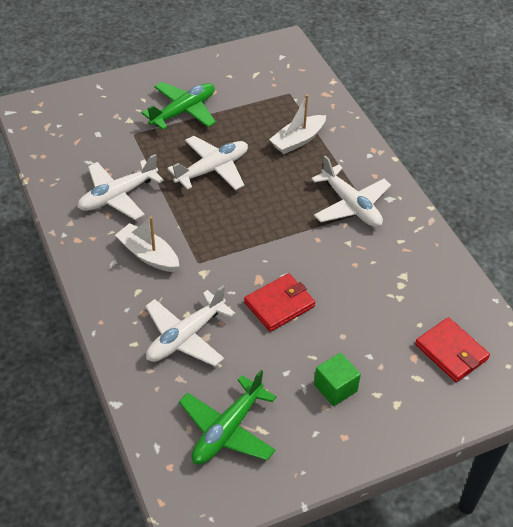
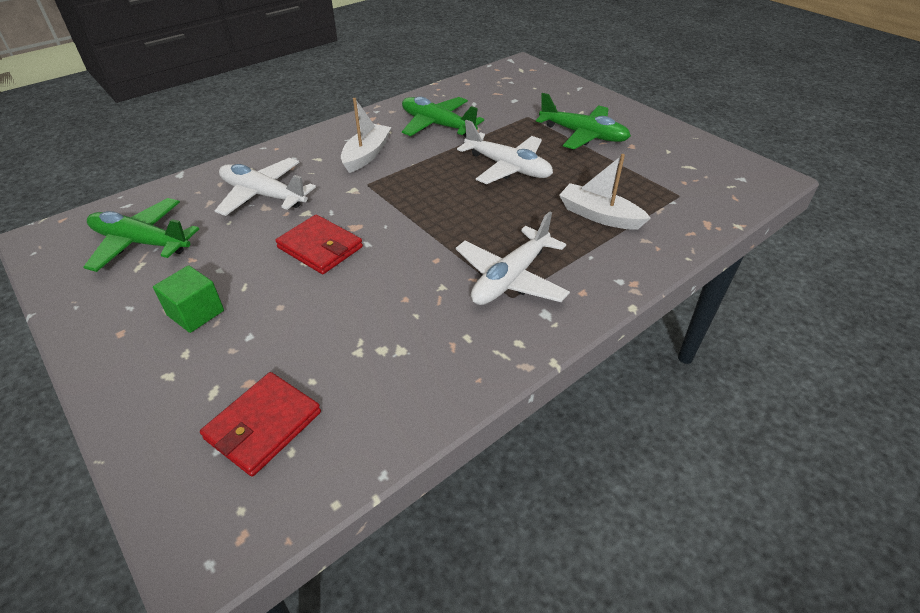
camera: 75 degrees right, 5 degrees down
white plane [77,154,164,220] -> green plane [402,96,484,137]

